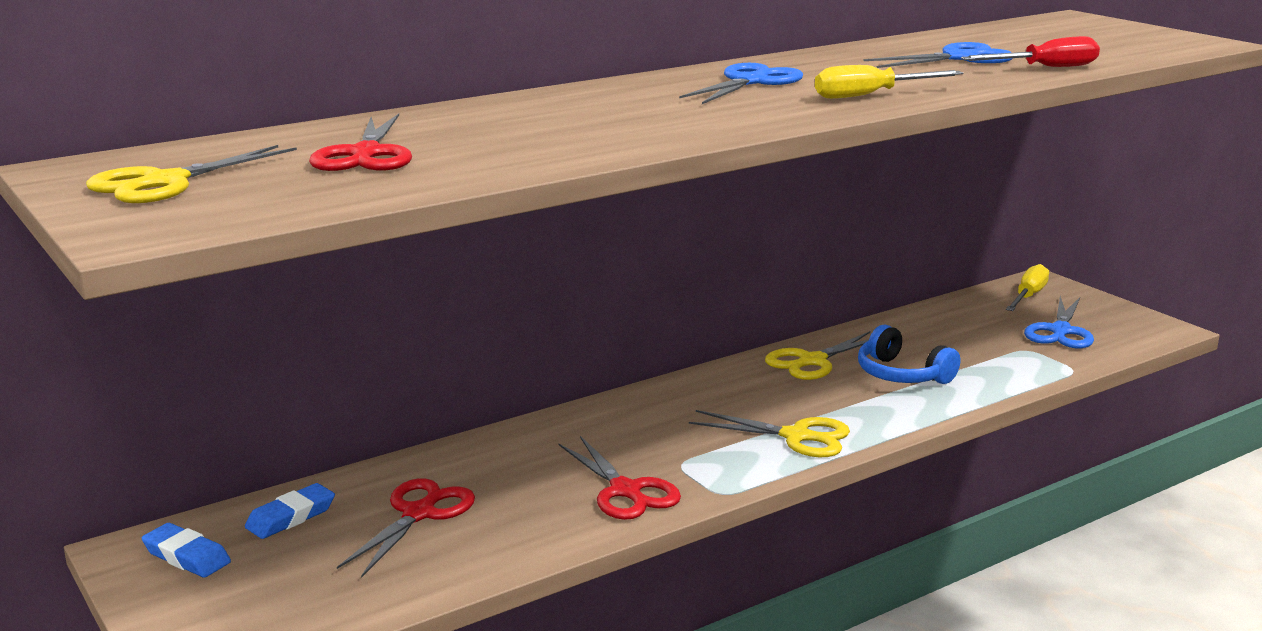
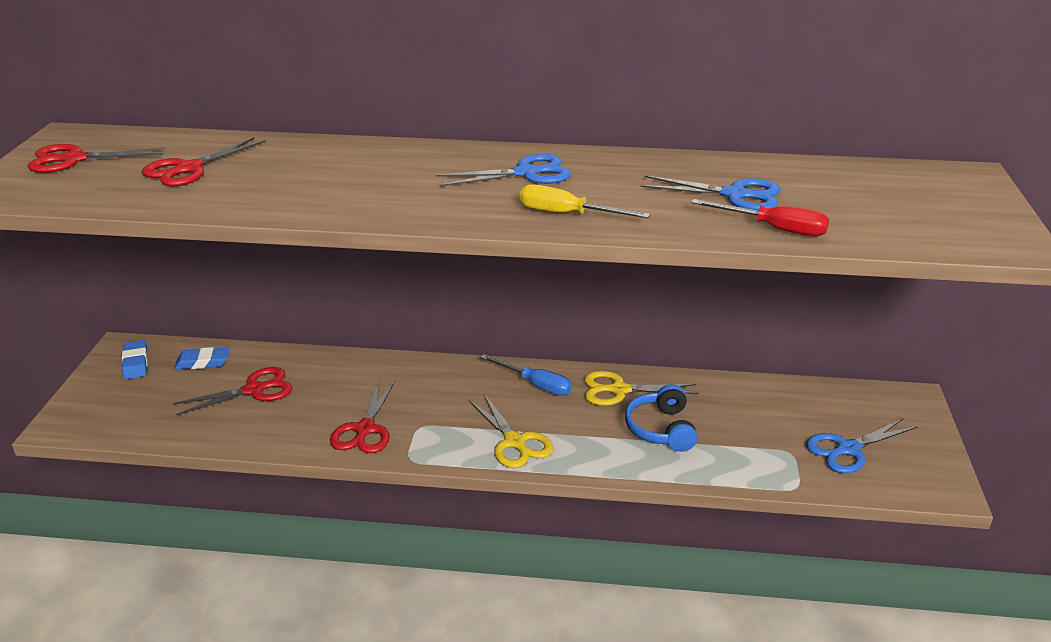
camera: 40 degrees right, 10 degrees up
yellow scissors [86,145,297,203] -> red scissors [27,144,166,173]
yellow screwdriver [1006,264,1049,311] -> none
none -> blue screwdriver [480,354,572,396]

